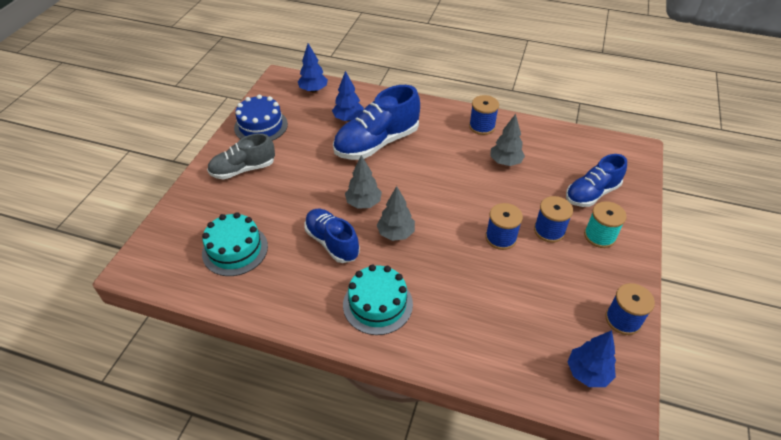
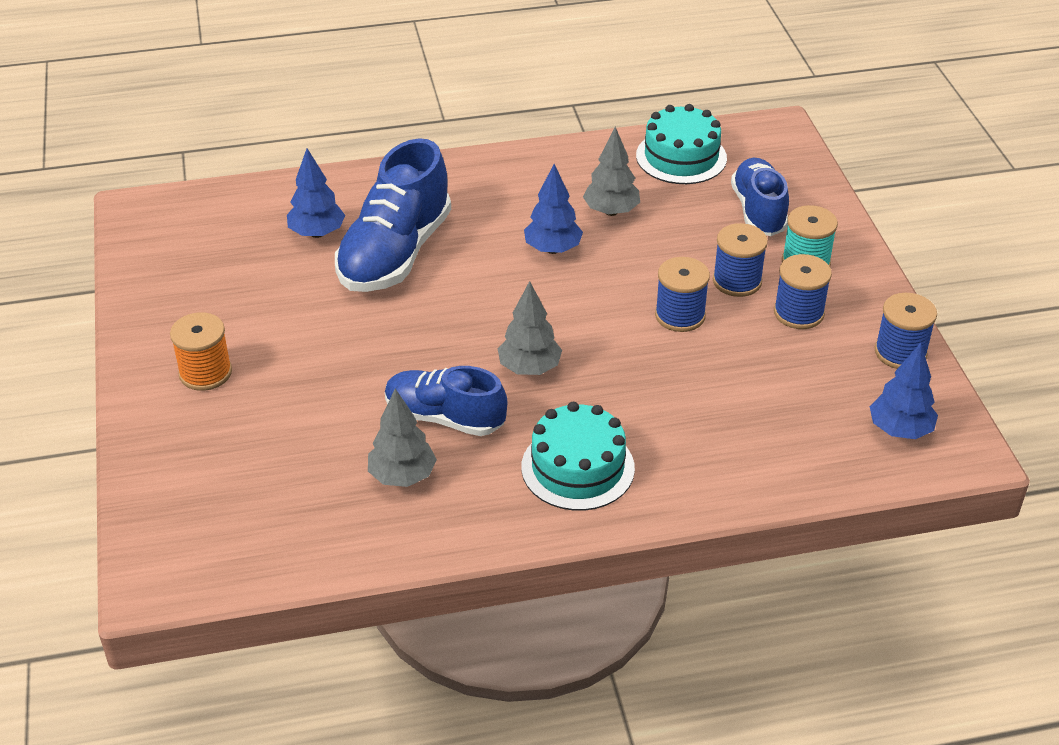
camera: 30 degrees left, 5 degrees down
turquoise cake [202,212,268,276] -> turquoise cake moved to [636,104,727,184]
grey shoe [207,133,275,180] -> orange spool [170,312,232,391]
blue cake [234,94,288,141] -> none
blue tree [298,43,328,92] -> blue tree moved to [524,164,583,254]
grey tree [345,155,382,209] -> grey tree moved to [368,389,437,487]
blue spool [469,95,499,135] -> blue spool moved to [774,254,832,329]
blue shoe [566,154,627,207] -> blue shoe turned 150 degrees clockwise [731,158,789,236]

